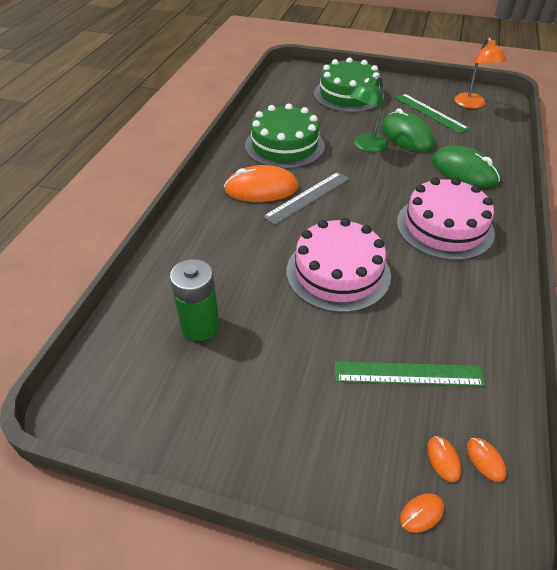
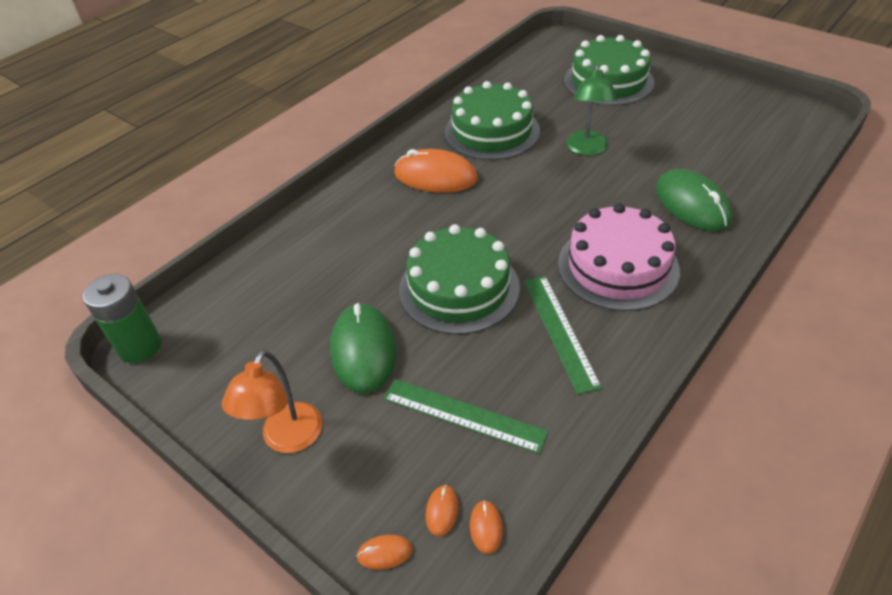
camera: 25 degrees right, 0 degrees up
green battery [170,259,219,341] -> green battery moved to [83,274,161,363]
grey ruler [263,172,350,225] -> none
pink cake [287,218,391,313] -> green cake [399,224,520,335]
green lamp [350,75,388,152] -> green lamp turned 60 degrees counterclockwise [566,64,617,156]
green mouse [382,108,435,152] -> green mouse moved to [330,303,396,393]
green ruler [395,94,470,133] -> green ruler moved to [524,276,602,394]
orange lamp [454,37,506,108] -> orange lamp moved to [222,350,322,453]

